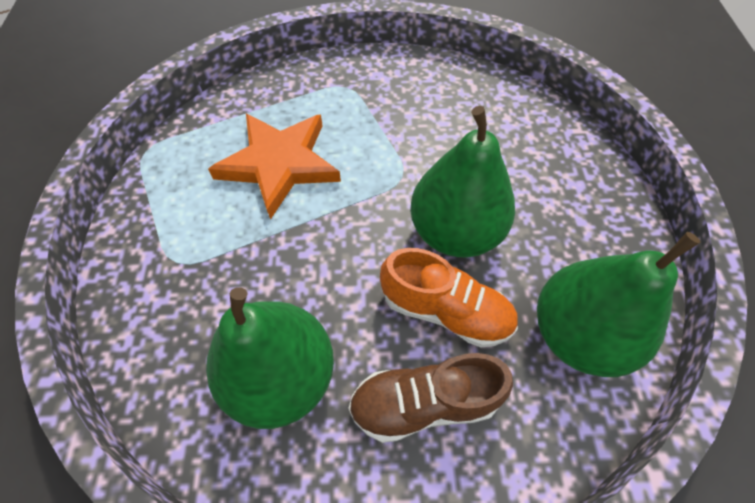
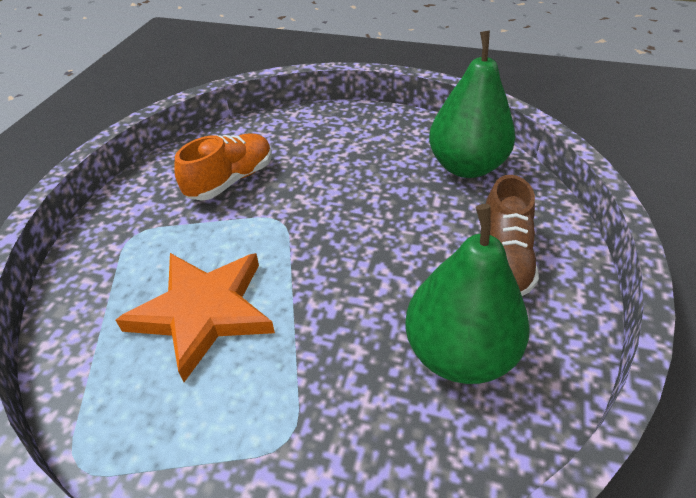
camera: 70 degrees left, 15 degrees down
orange shoe [380,248,518,348] -> orange shoe moved to [174,134,272,201]
green pear [410,106,515,257] -> none

